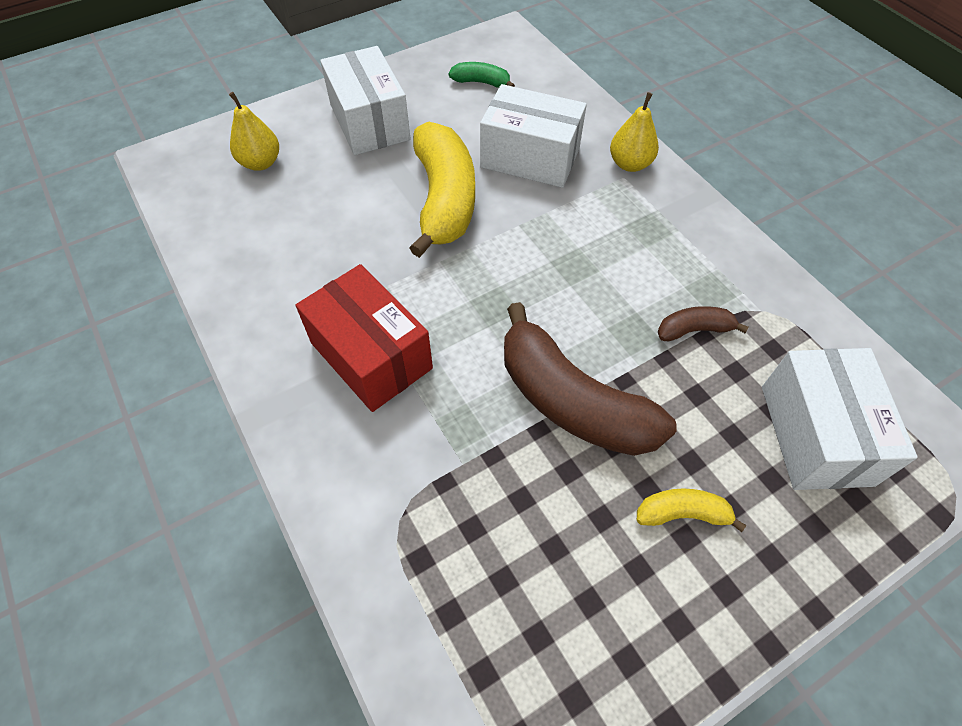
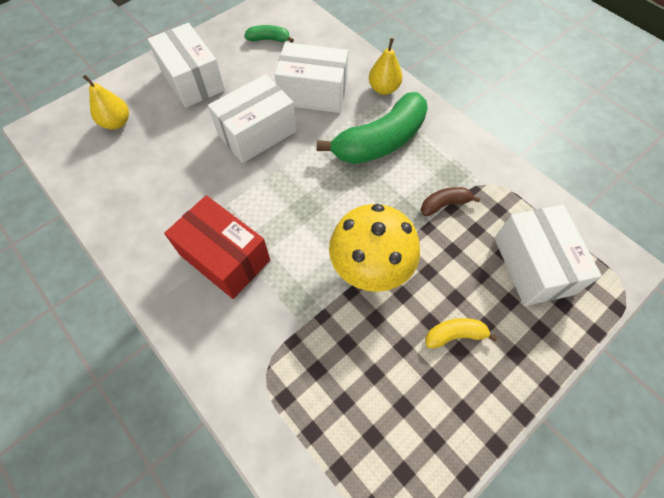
camera: 10 degrees left, 5 degrees up
yellow banana [409,121,475,258] -> white box [208,74,297,163]
brown banana [504,302,677,456] -> yellow mushroom [329,204,420,292]
none -> green banana [317,92,428,164]

